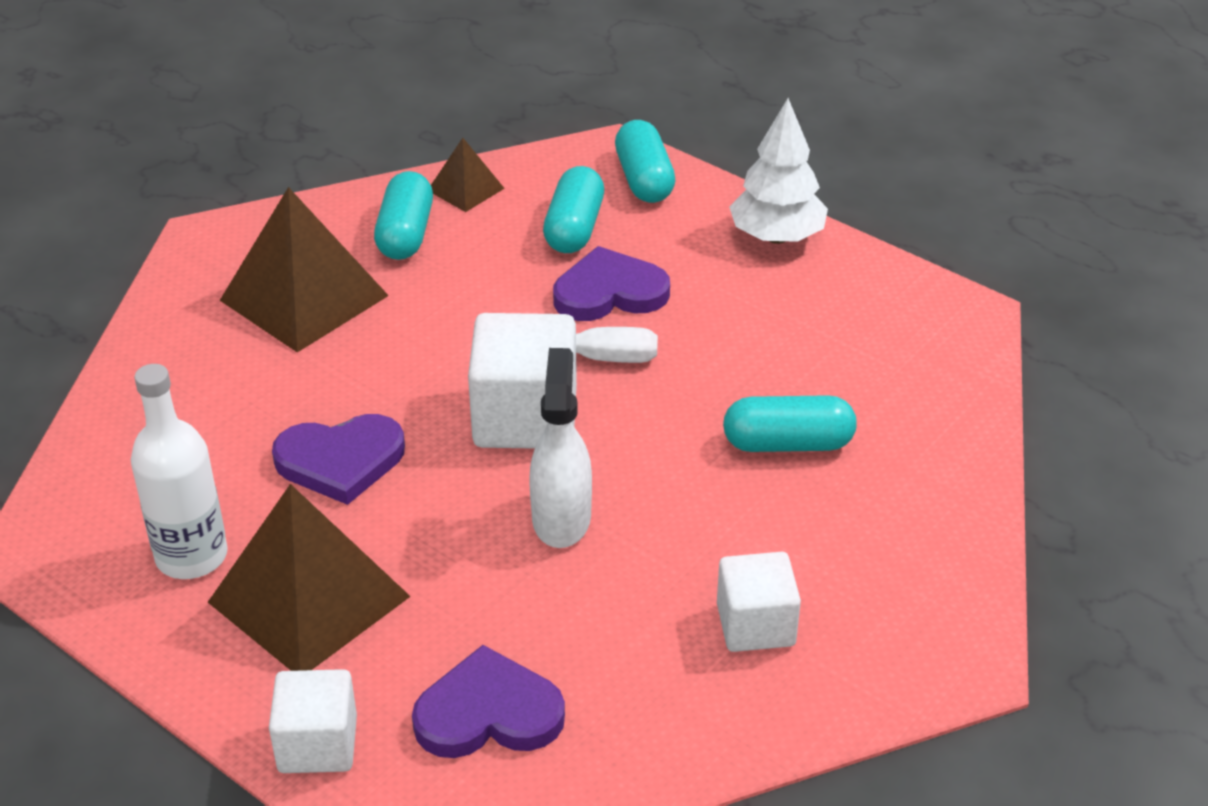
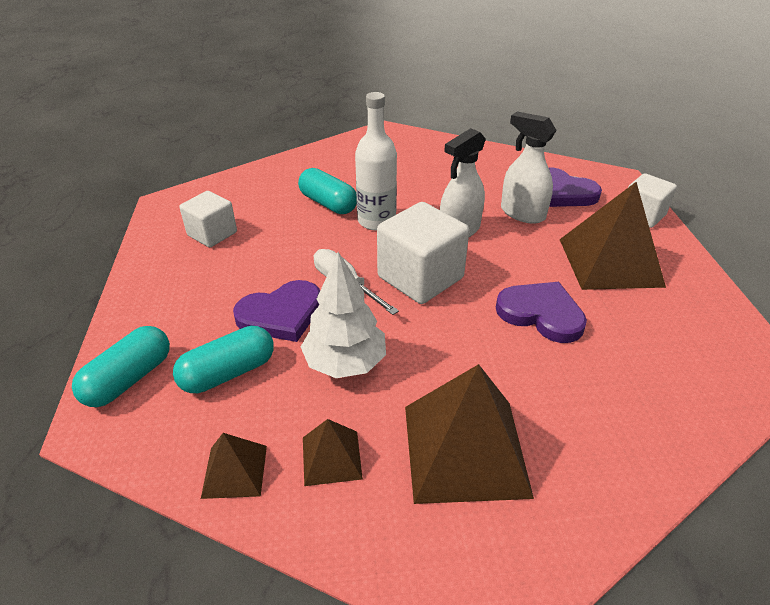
camera: 135 degrees left, 0 degrees up
white bottle [131,364,228,579] -> white bottle moved to [355,92,397,230]
turquoise capsule [374,171,433,260] -> brown pyramid [303,419,363,486]
purple heart [553,246,670,321] -> purple heart turned 60 degrees counterclockwise [233,280,320,342]
white cube [717,552,801,652] -> white cube moved to [179,191,237,247]
white tree [729,98,828,244] -> white tree moved to [301,252,386,378]
none -> white spray bottle [501,111,557,224]

